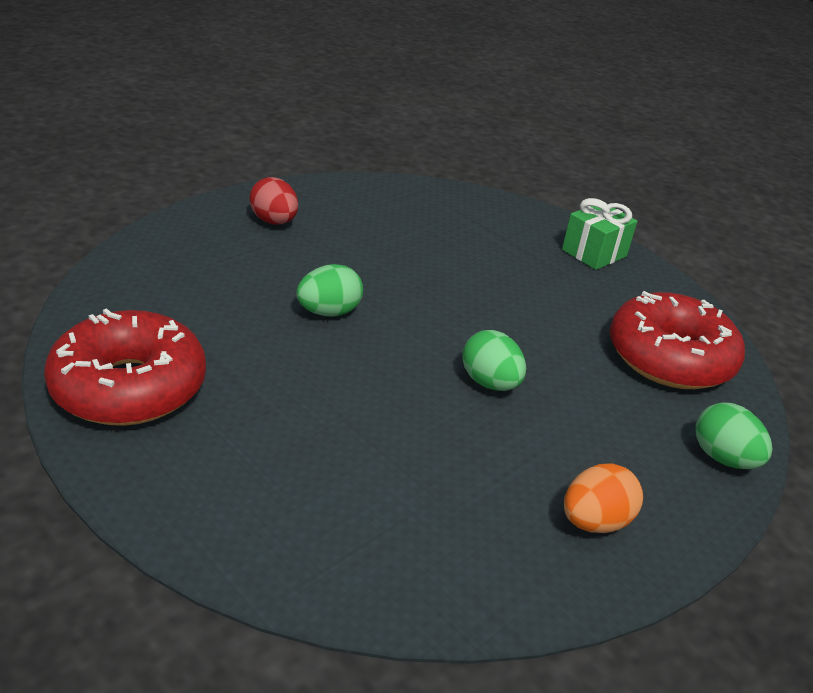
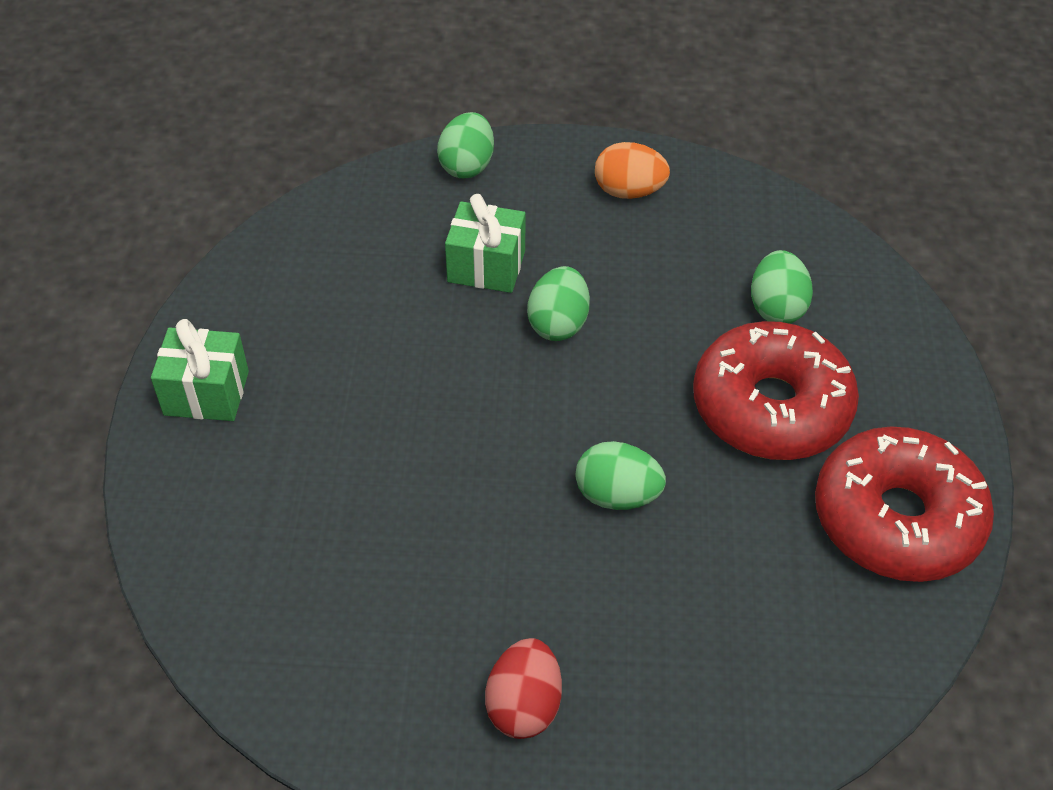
camera: 130 degrees left, 15 degrees up
red donut [610,291,745,389] -> red donut moved to [693,321,859,460]
none -> green gift [445,194,526,293]
none -> green egg [751,250,813,324]

